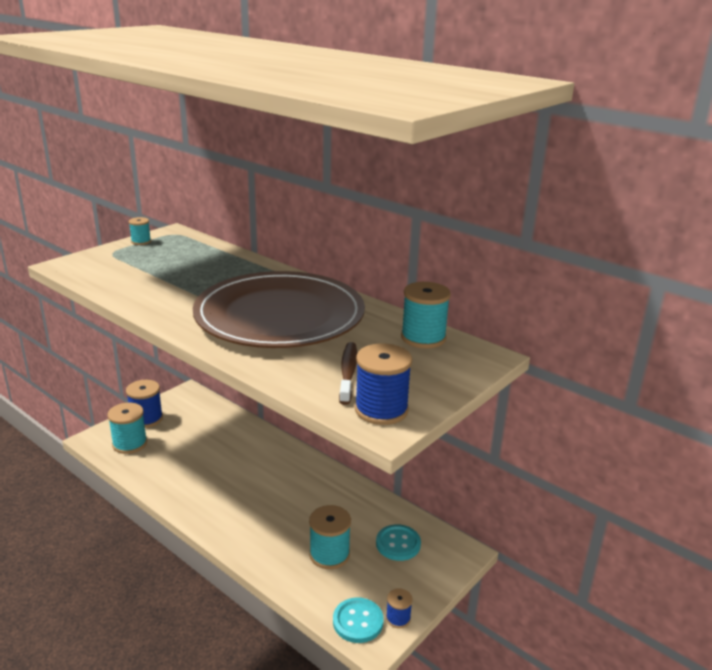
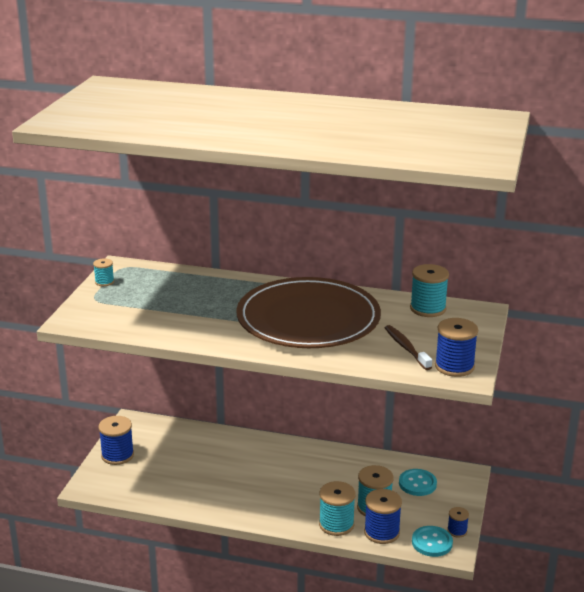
camera: 25 degrees left, 0 degrees up
turquoise spool [107,403,147,454] -> turquoise spool moved to [319,481,356,536]
none -> blue spool [364,489,402,544]

